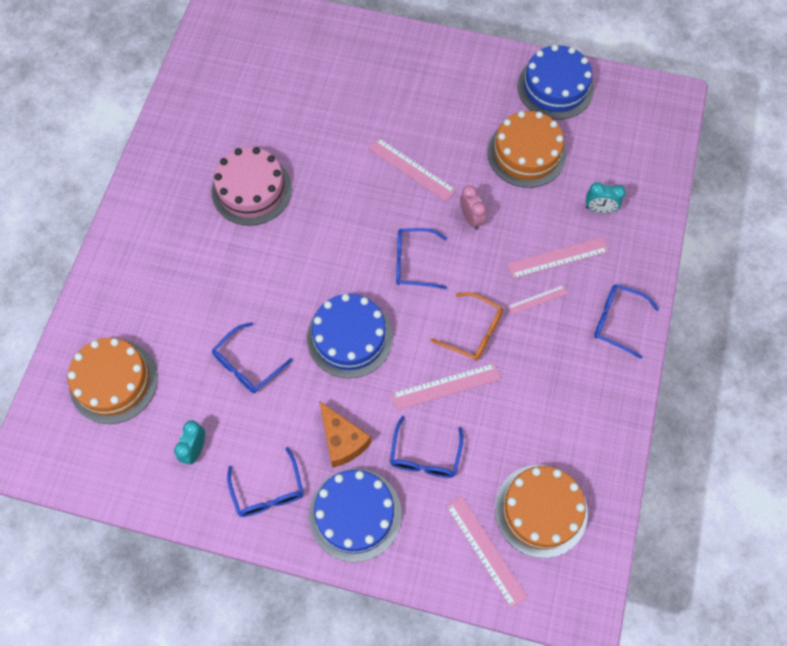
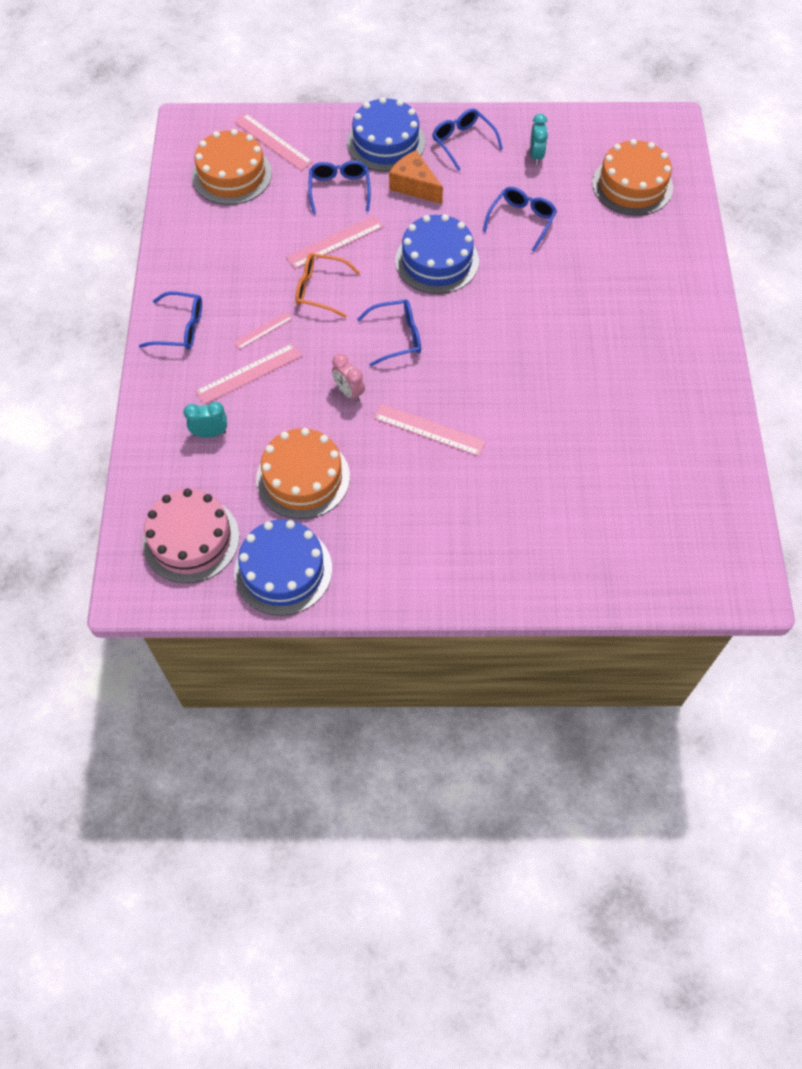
camera: 165 degrees right, 5 degrees down
pink cake [211,147,292,226] -> pink cake moved to [142,489,239,583]

